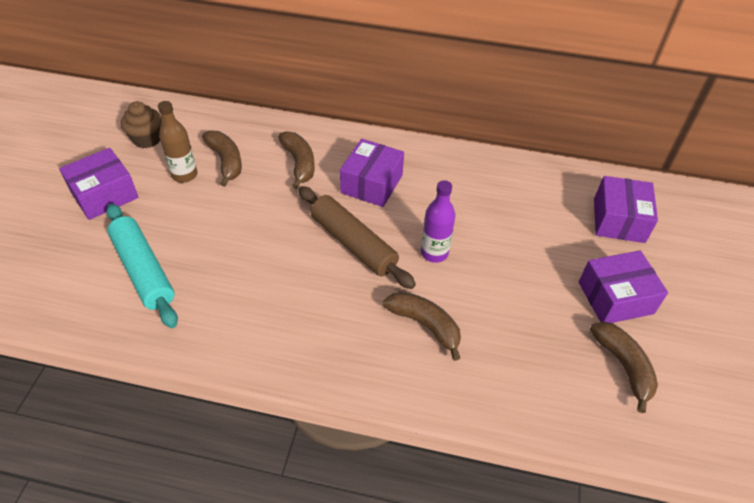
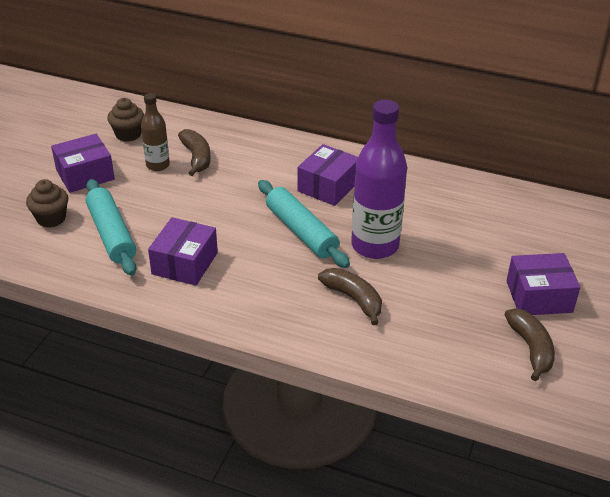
camera: 10 degrees right, 10 degrees down
brown banana [278,131,315,189] -> none
brown rolling pin [298,186,416,289] -> turquoise rolling pin [258,180,350,268]
purple bottle [421,180,455,263] -> purple bottle [351,100,407,259], size x1.83
purple box [594,176,658,243] -> purple box moved to [148,217,218,286]
none -> brown cupcake [26,179,68,228]

